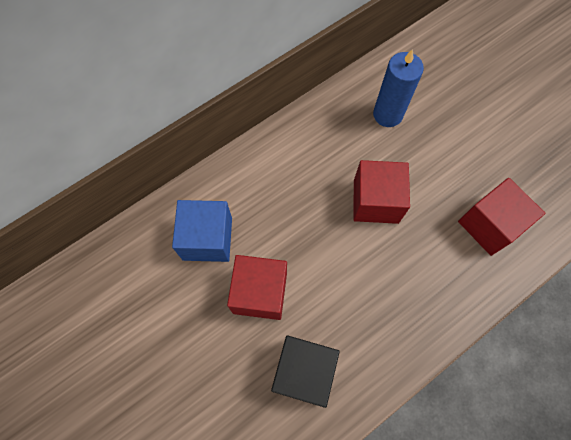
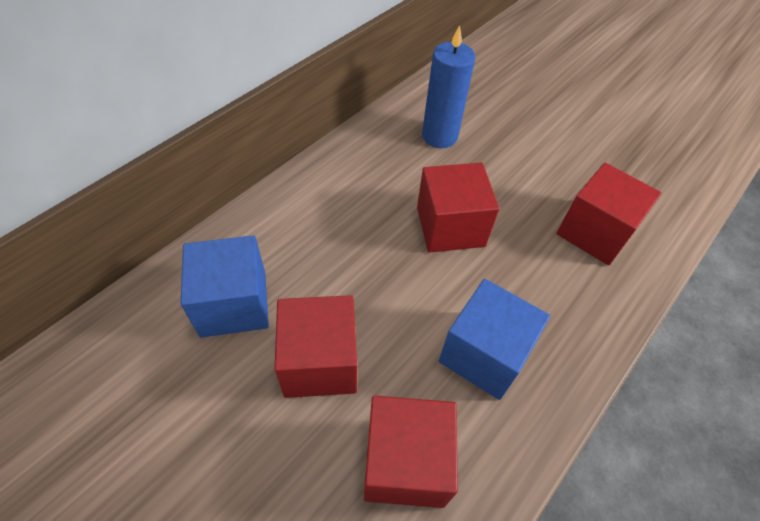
camera: 15 degrees left, 15 degrees down
black cube [271,335,340,408] -> red cube [364,395,458,508]
none -> blue cube [439,279,550,400]

